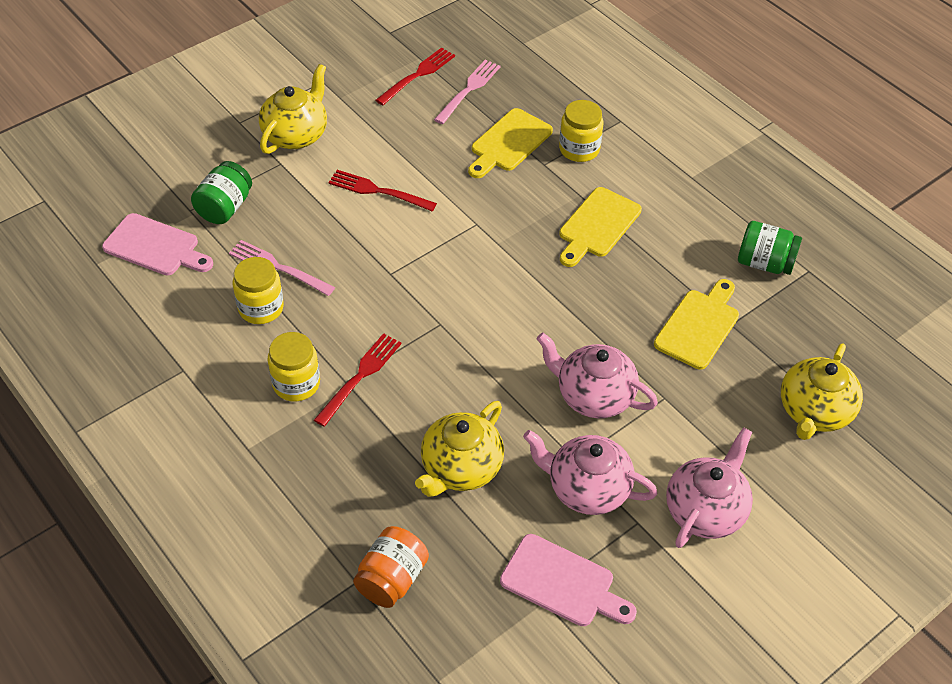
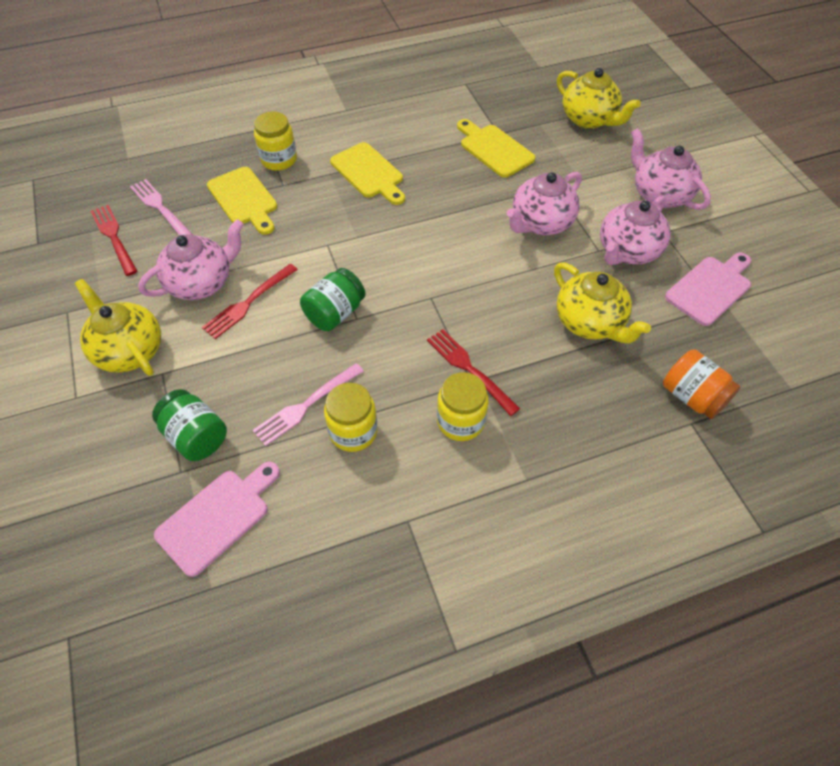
camera: 70 degrees left, 5 degrees up
green jar [738,221,802,275] -> green jar moved to [300,268,365,331]
none -> pink teapot [138,219,244,300]

